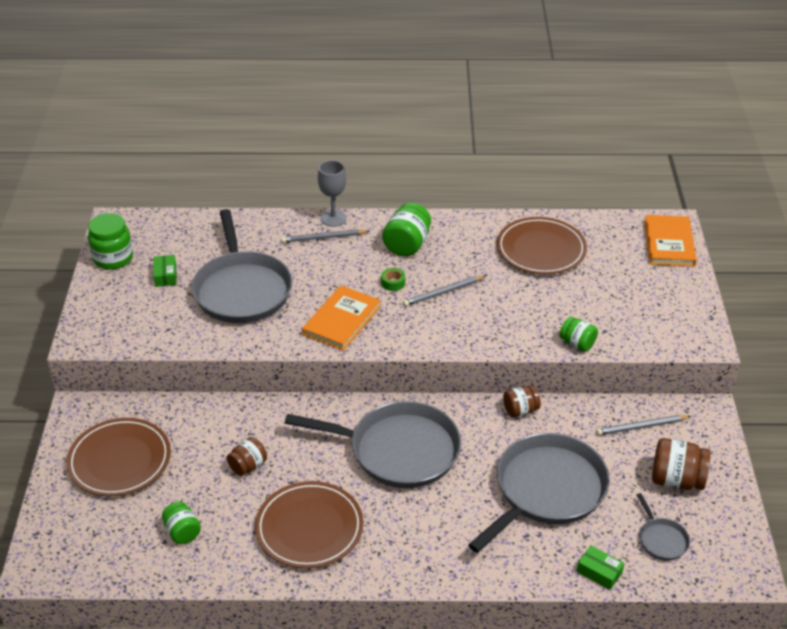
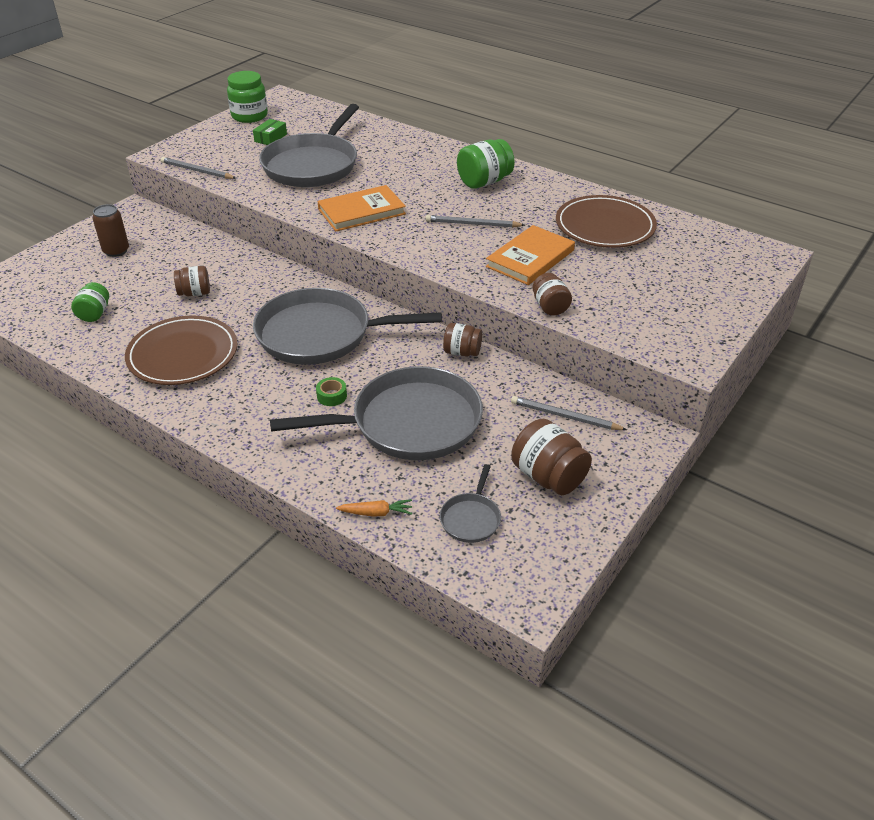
camera: 35 degrees right, 0 degrees up
brown plate [66,418,171,496] -> brown can [92,204,129,257]
grey pencil [281,229,369,243] -> grey pencil moved to [160,157,236,179]
grey pan [285,401,461,488] -> grey pan turned 135 degrees clockwise [253,288,442,365]
grey goblet [318,160,347,227] -> none
green tape [381,268,405,291] -> green tape moved to [316,377,347,406]
green jar [560,317,598,352] -> brown jar [532,273,572,316]
green box [577,545,624,590] -> orange carrot [336,499,412,517]
orange book [644,215,697,267] -> orange book moved to [486,225,575,285]

